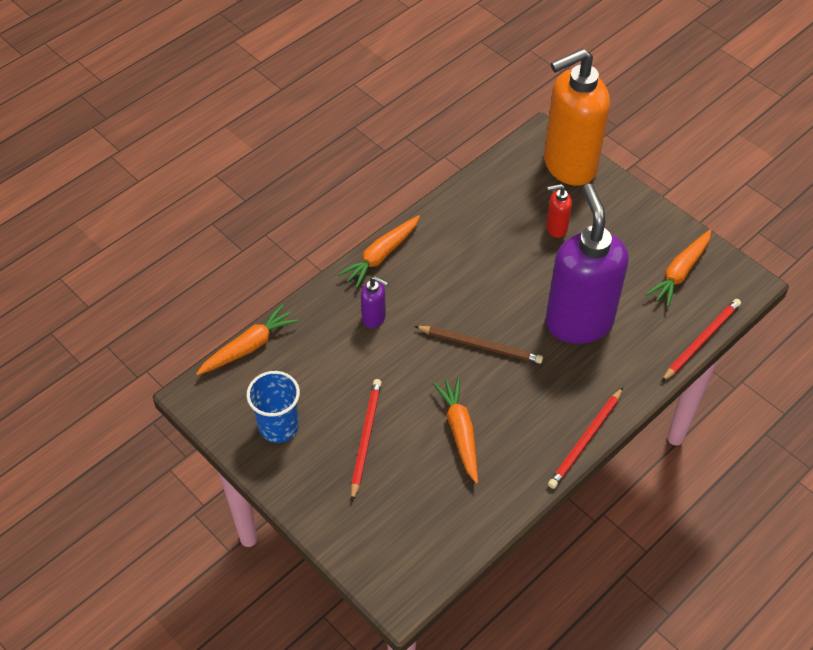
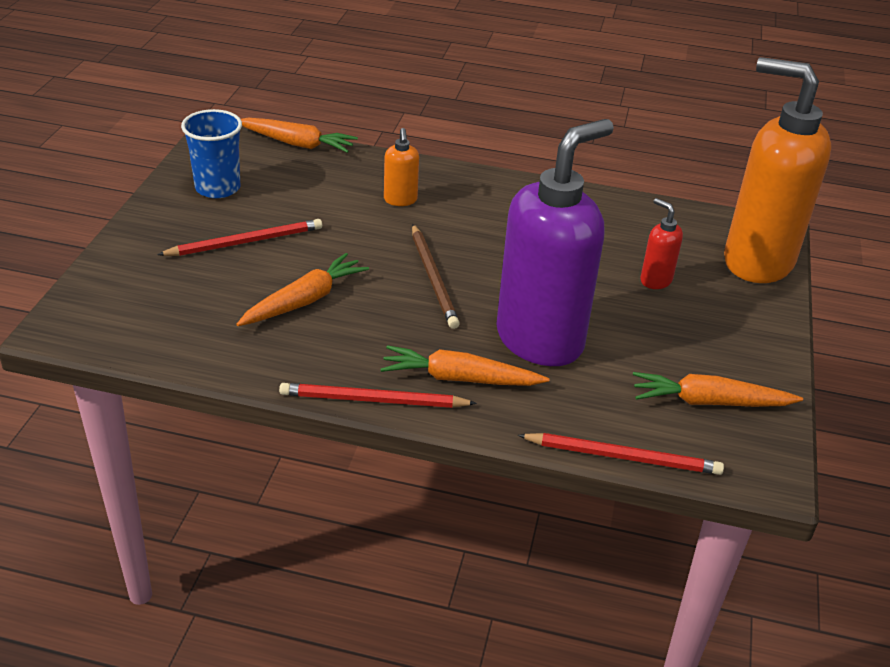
camera: 55 degrees right, 15 degrees down
orange carrot [338,215,420,288] -> orange carrot moved to [380,345,549,386]
purple soap dispenser [361,276,388,328] -> orange soap dispenser [384,128,419,206]

